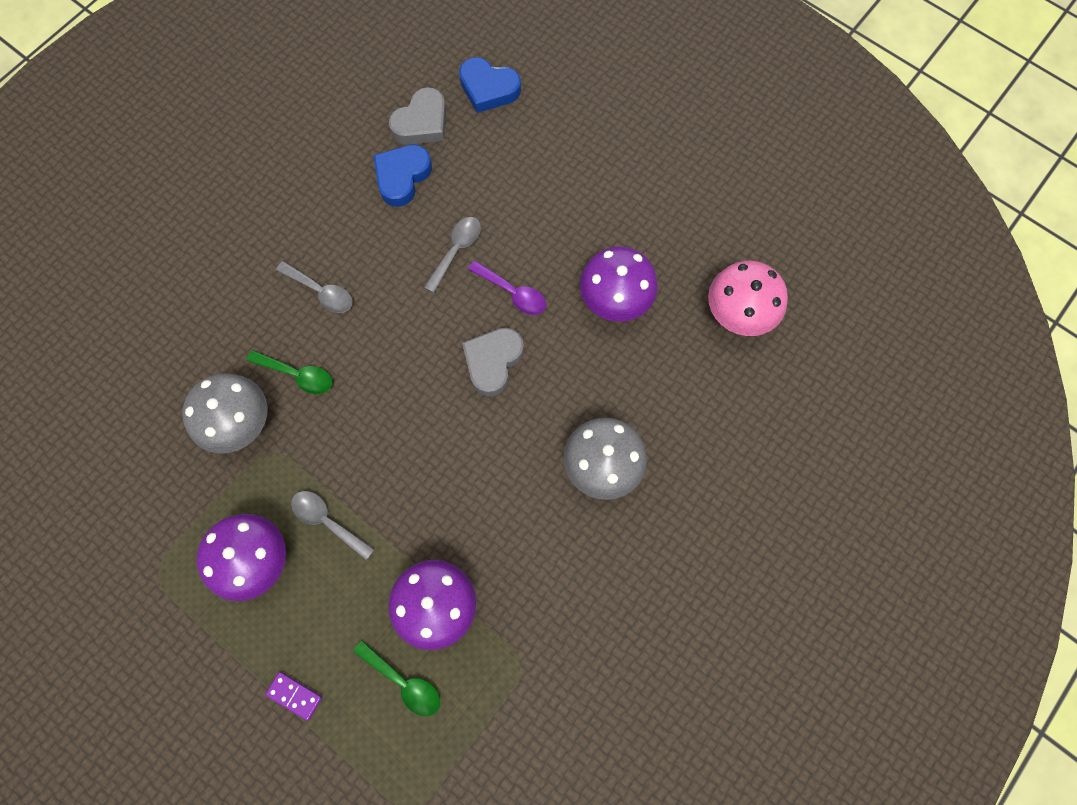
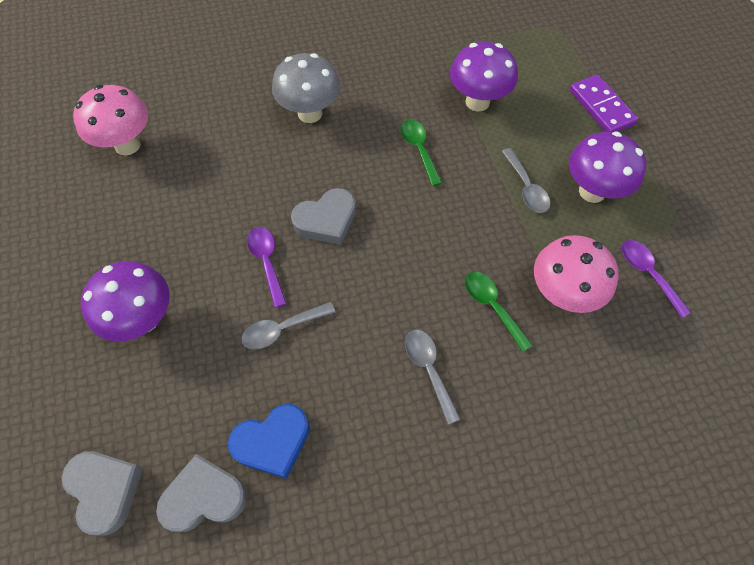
camera: 145 degrees left, 10 degrees down
grey mushroom [182,373,268,454] -> pink mushroom [534,235,619,313]
purple domino [265,672,322,721] -> purple domino [570,74,638,132], size x1.77
green spoon [353,640,440,716] -> green spoon moved to [401,120,442,186]
blue heart [459,57,521,113] -> grey heart [62,451,143,536]
purple mushroom [580,246,658,322] -> purple mushroom moved to [81,261,170,342]
none -> purple spoon [622,240,691,318]

